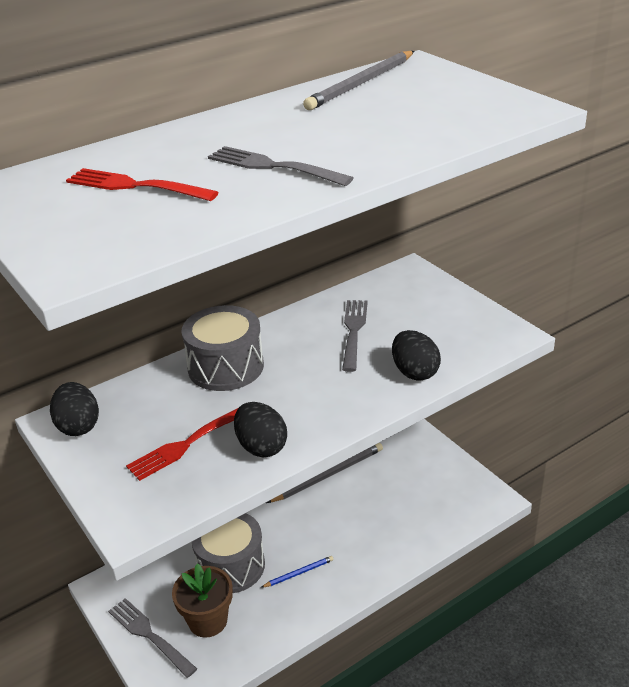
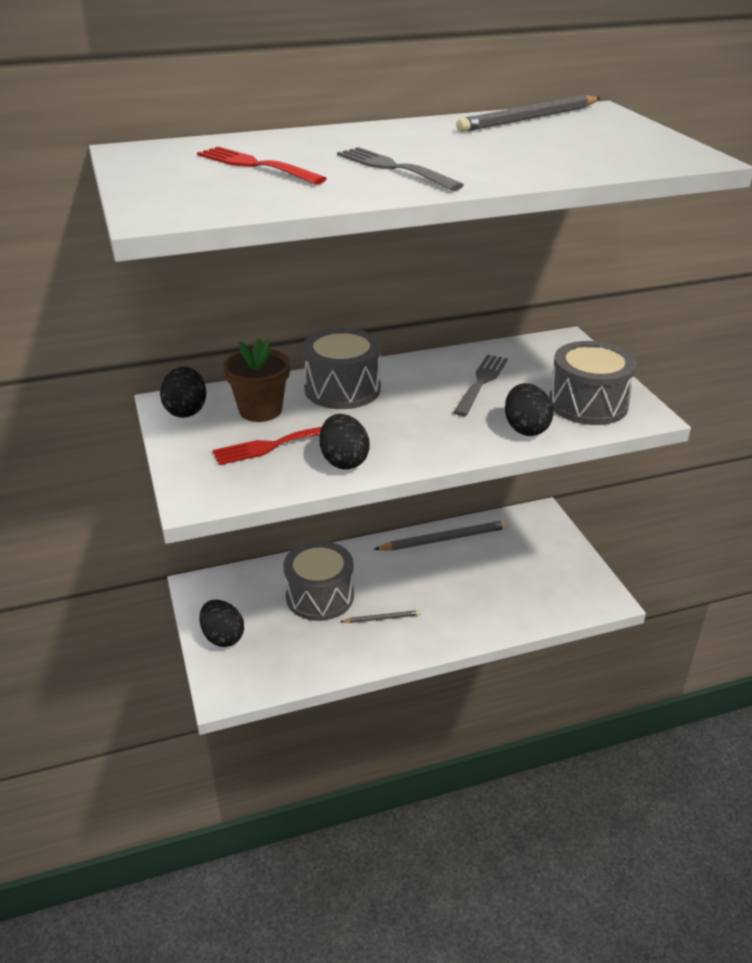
camera: 15 degrees right, 0 degrees up
grey fork [108,598,197,678] -> black egg [199,600,244,647]
brown flower pot [172,563,233,638] -> brown flower pot moved to [223,338,290,422]
blue pencil [261,556,334,588] -> grey pencil [340,610,420,623]
none -> grey drum [549,341,637,425]

